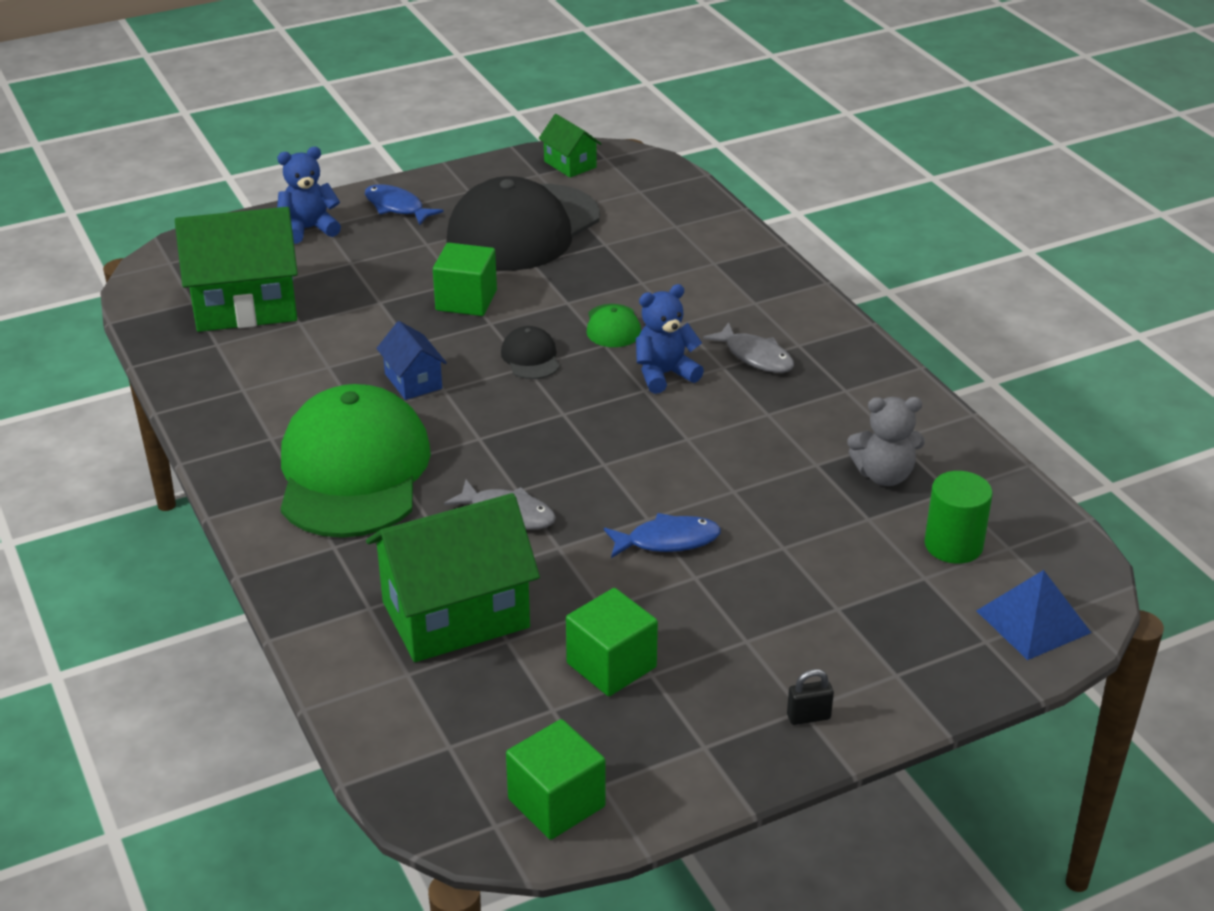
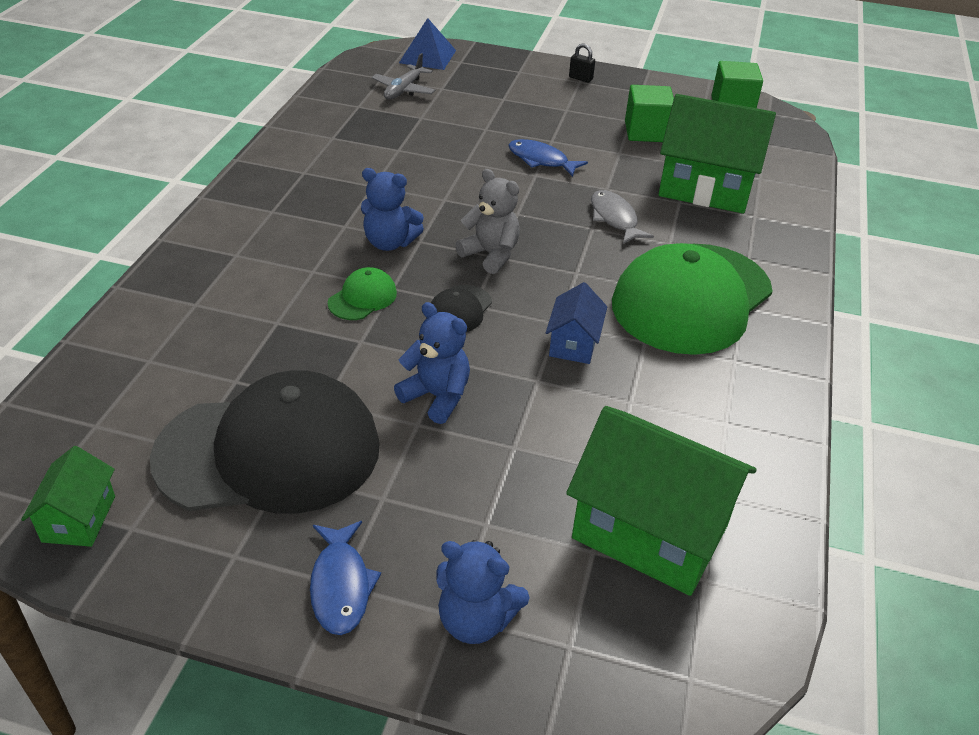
camera: 140 degrees left, 5 degrees up
green cube [433,243,497,316] -> blue teddy bear [394,302,470,424]
grey fish [703,322,794,373] -> none
grey teddy bear [848,397,925,486] -> grey teddy bear moved to [455,169,520,274]
green cylinder [925,471,993,564] -> grey plane [372,53,435,100]

